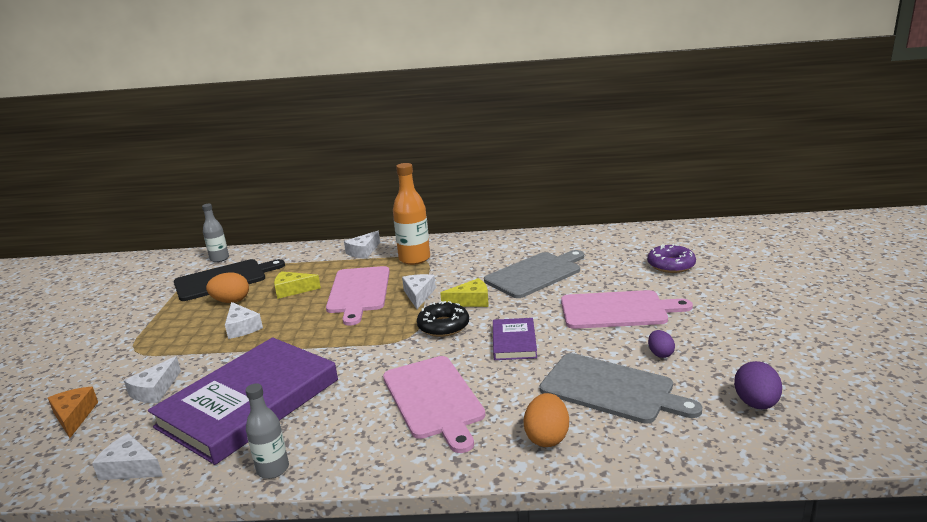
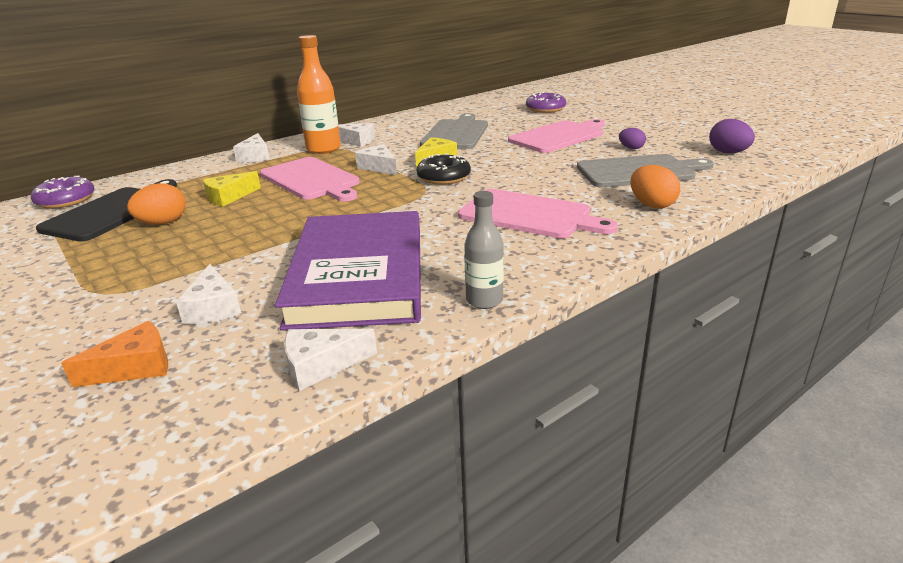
camera: 40 degrees left, 5 degrees up
orange cheese [48,387,98,438] -> orange cheese turned 120 degrees clockwise [61,321,168,387]
grey bottle [202,204,229,262] -> purple donut [31,175,95,209]
white cheese [225,302,263,339] -> white cheese moved to [338,123,375,147]
purple book [493,318,537,360] -> none

